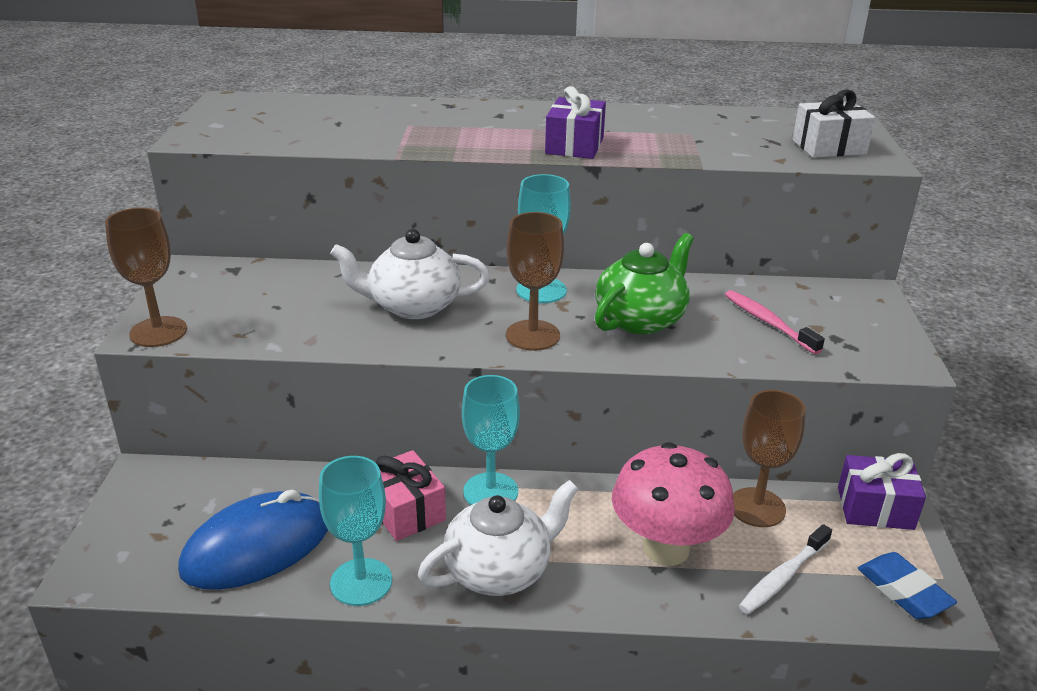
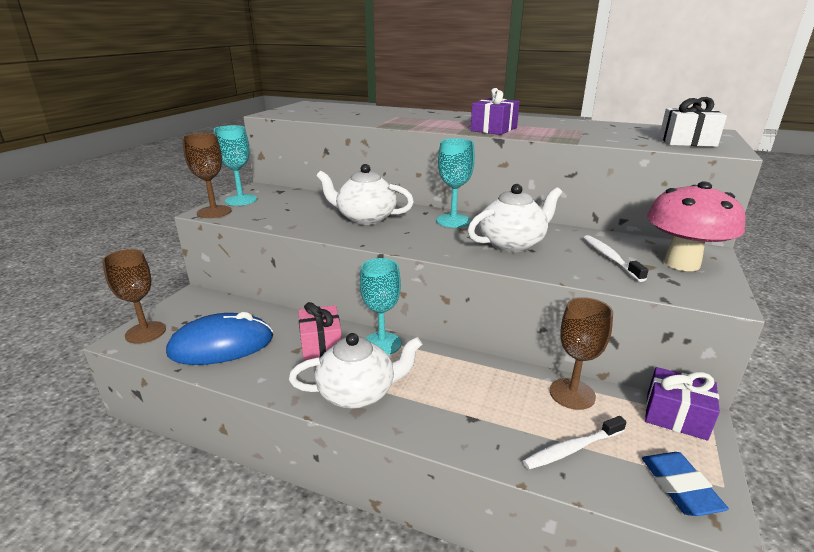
camera: 20 degrees right, 5 degrees down
turquoise goblet [319,456,392,606] -> turquoise goblet moved to [214,125,257,206]
brown goblet [506,212,564,351] -> brown goblet moved to [102,249,166,344]
green teapot [595,233,694,334] -> white teapot [468,184,562,252]
pink mushroom [612,442,735,566] -> pink mushroom moved to [647,181,746,271]
pink toothbrush [725,290,825,354] -> white toothbrush [583,235,649,282]

